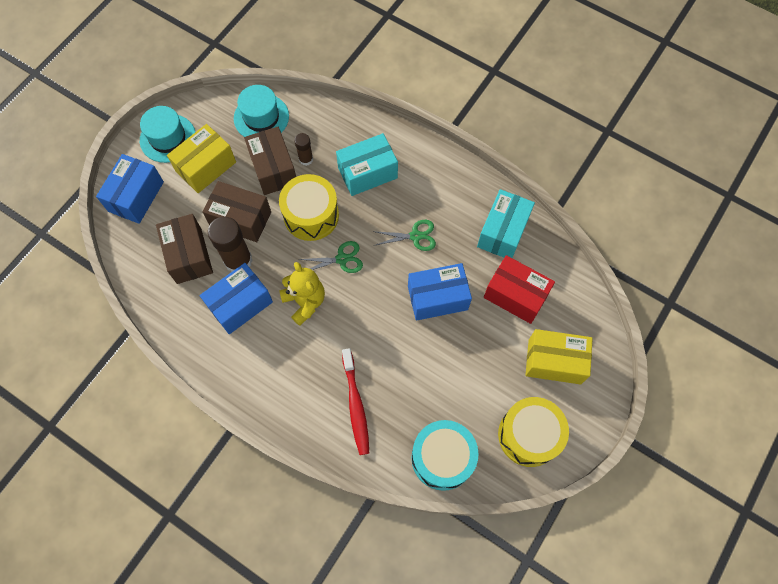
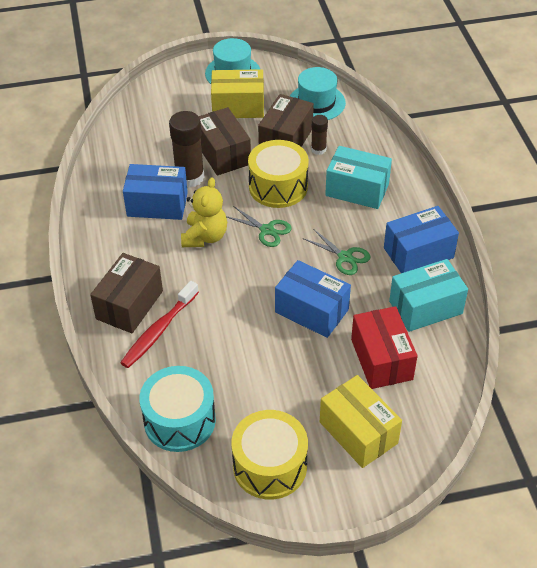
camera: 45 degrees right, 20 degrees down
blue box [96,154,164,224] -> blue box moved to [384,206,459,273]
brown box [156,214,213,284] -> brown box moved to [90,253,163,333]

